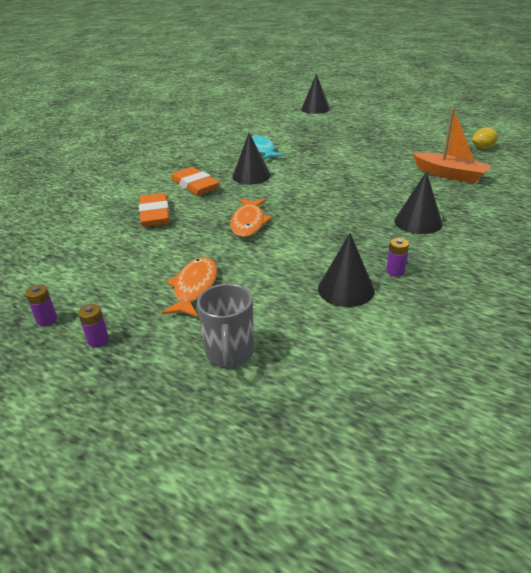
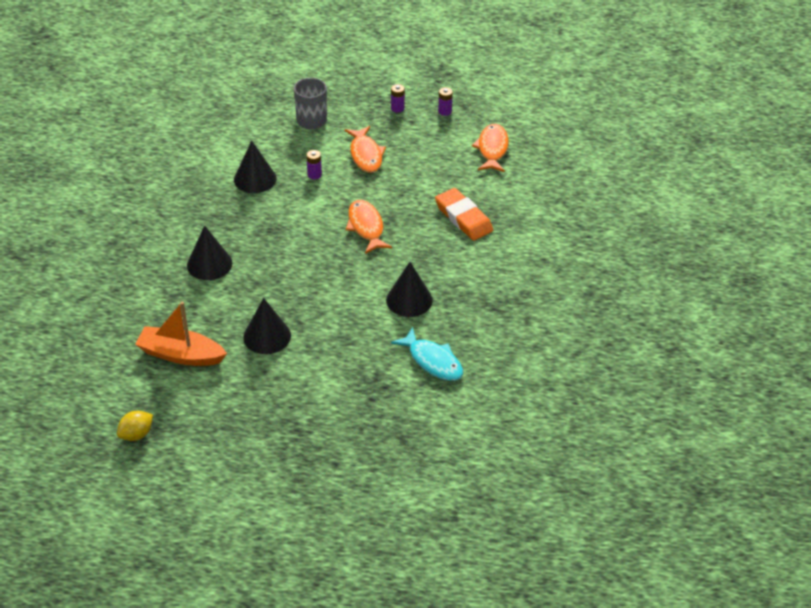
camera: 155 degrees right, 10 degrees up
orange eraser [171,167,220,195] -> none
black cone [301,74,330,114] -> black cone moved to [243,298,291,354]
purple battery [386,238,409,277] -> purple battery moved to [306,150,322,179]
none -> orange fish [472,124,509,172]

